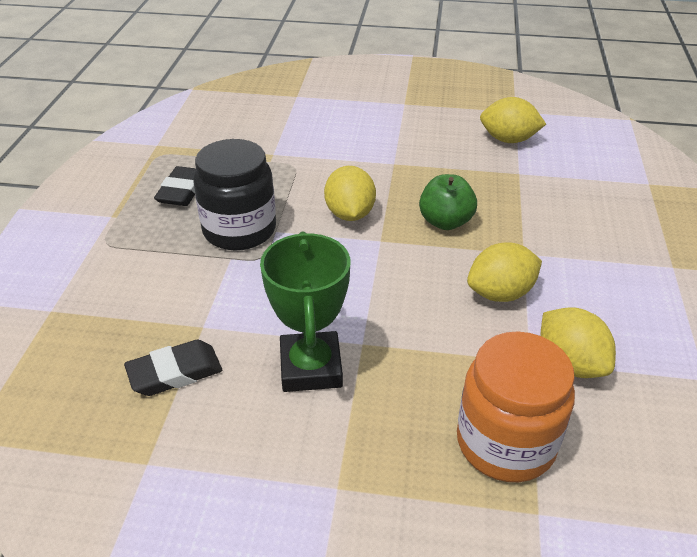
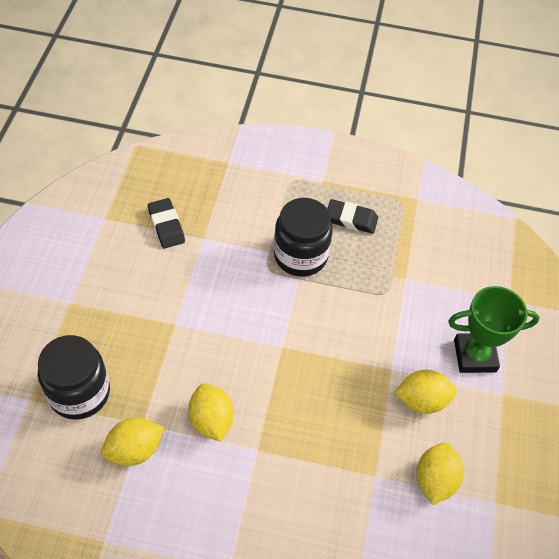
camera: 90 degrees right, 15 degrees up
green trophy [260,232,350,392] -> green trophy moved to [448,286,540,373]
yellow lemon [324,166,376,221] -> yellow lemon moved to [394,370,457,414]
green apple [419,174,477,230] -> none
orange jar [457,332,575,482] -> black jar [38,335,110,420]

